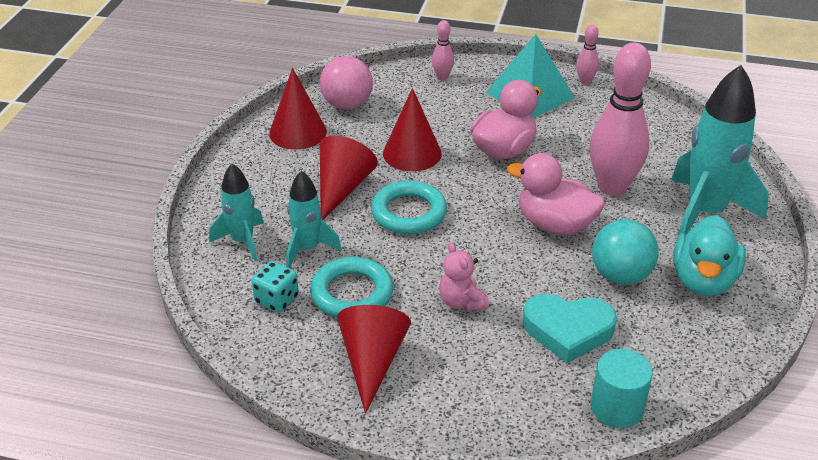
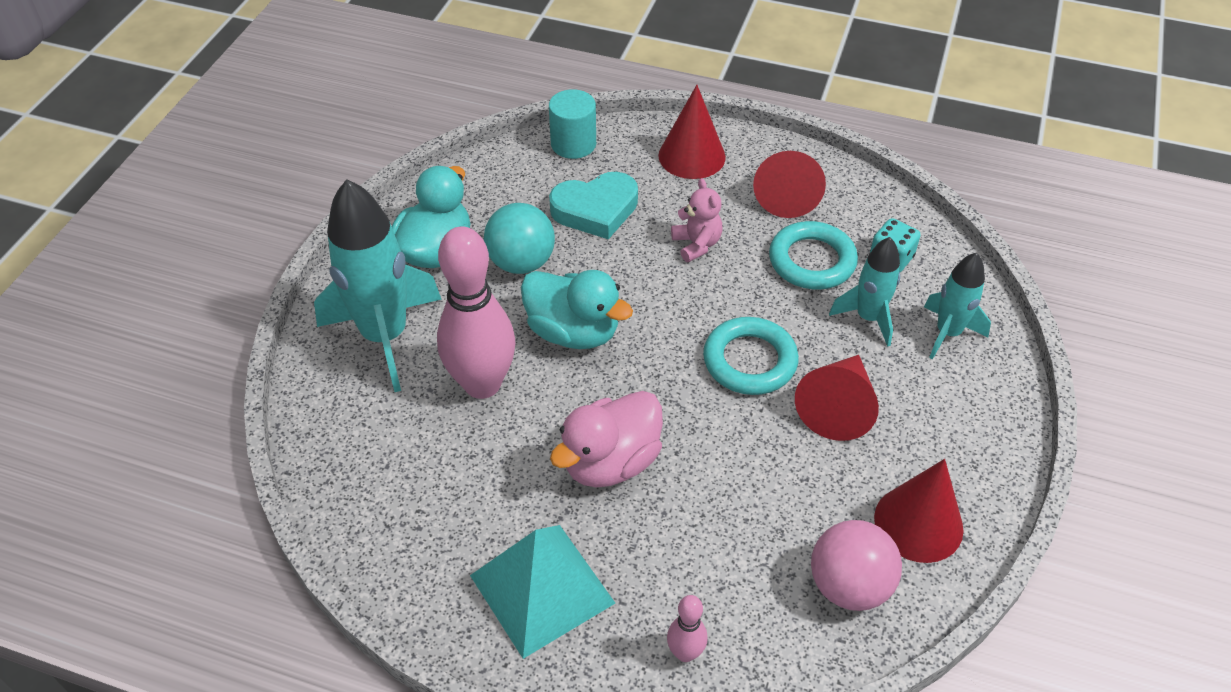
camera: 175 degrees left, 10 degrees up
red cone [383,88,442,171] -> red cone moved to [658,85,726,179]
pink duck [507,153,605,235] -> turquoise duck [521,270,633,349]
turquoise heart [522,294,617,363] -> turquoise heart turned 150 degrees clockwise [549,172,638,239]
pink bowling pin [576,24,599,85] -> none

